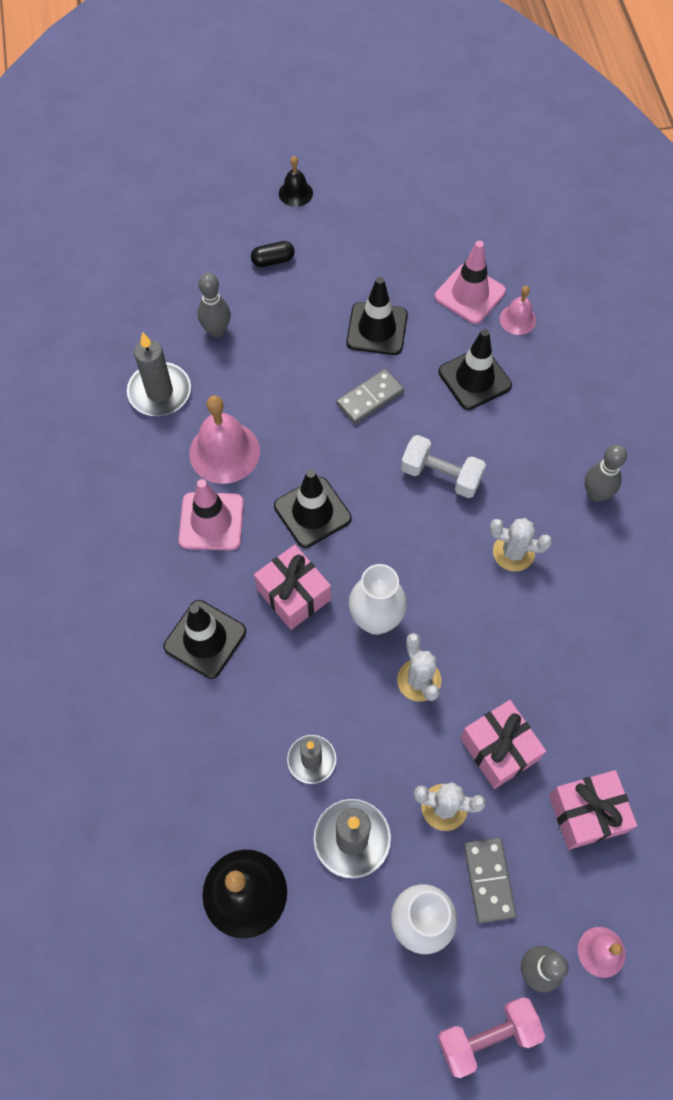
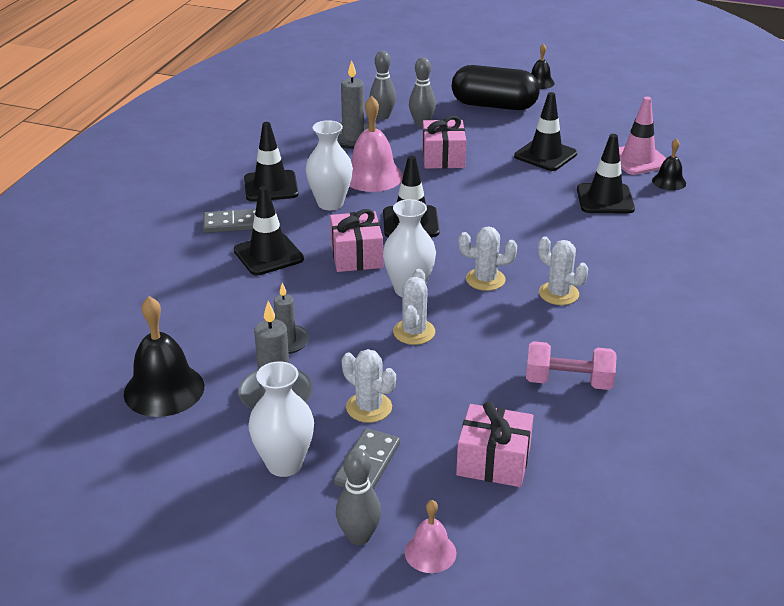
camera: 30 degrees right, 30 degrees down
pink traffic cone [179,479,244,550] -> white vase [305,120,353,210]
black capsule [251,241,295,267] -> black capsule [452,65,540,110], size x2.36
grey domino [336,369,404,424] -> grey domino moved to [203,209,256,233]
white dumbbell [401,435,486,498] -> none
pink dumbbell [438,997,545,1078] -> pink dumbbell moved to [526,341,617,390]
pink gift [460,700,546,789] -> pink gift moved to [422,116,466,169]
pink bell [500,286,536,335] -> black bell [652,138,686,191]
grey bowling pin [585,444,627,502] -> grey bowling pin moved to [369,51,396,120]
none -> black traffic cone [244,122,299,202]
none -> white cactus [458,226,517,291]

